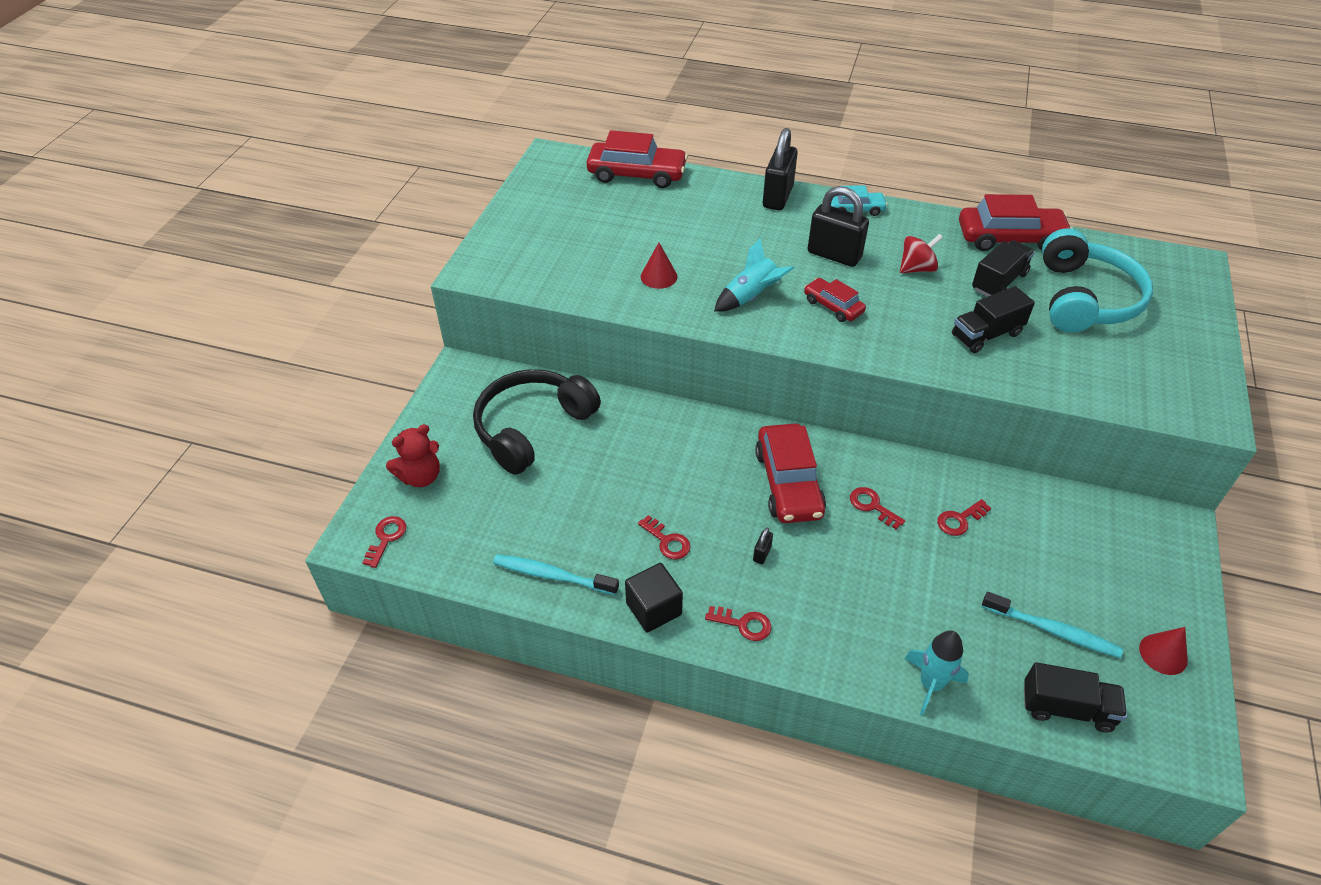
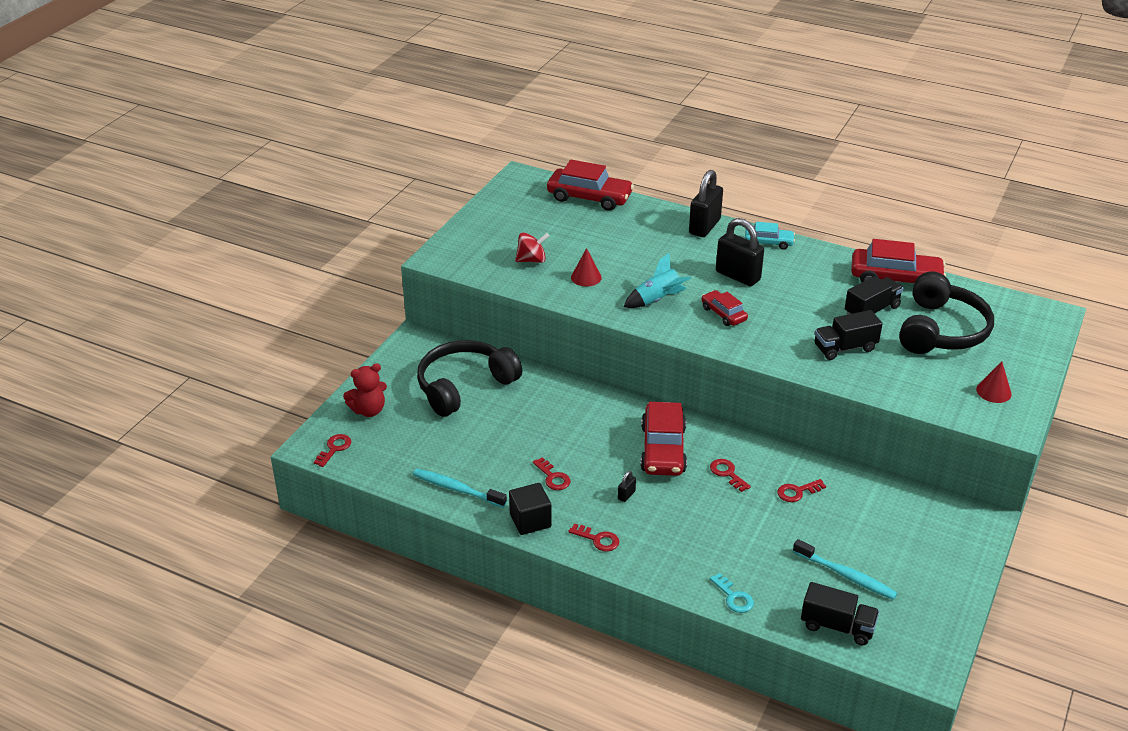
camera: 10 degrees right, 10 degrees down
red spinning top [900,234,943,273] -> red spinning top moved to [515,232,549,263]
turquoise rocket [904,631,969,716] -> turquoise key [710,573,754,613]
turquoise headphones [1042,228,1153,333] -> black headphones [899,271,994,354]
red cone [1139,627,1188,675] -> red cone moved to [976,361,1012,403]

